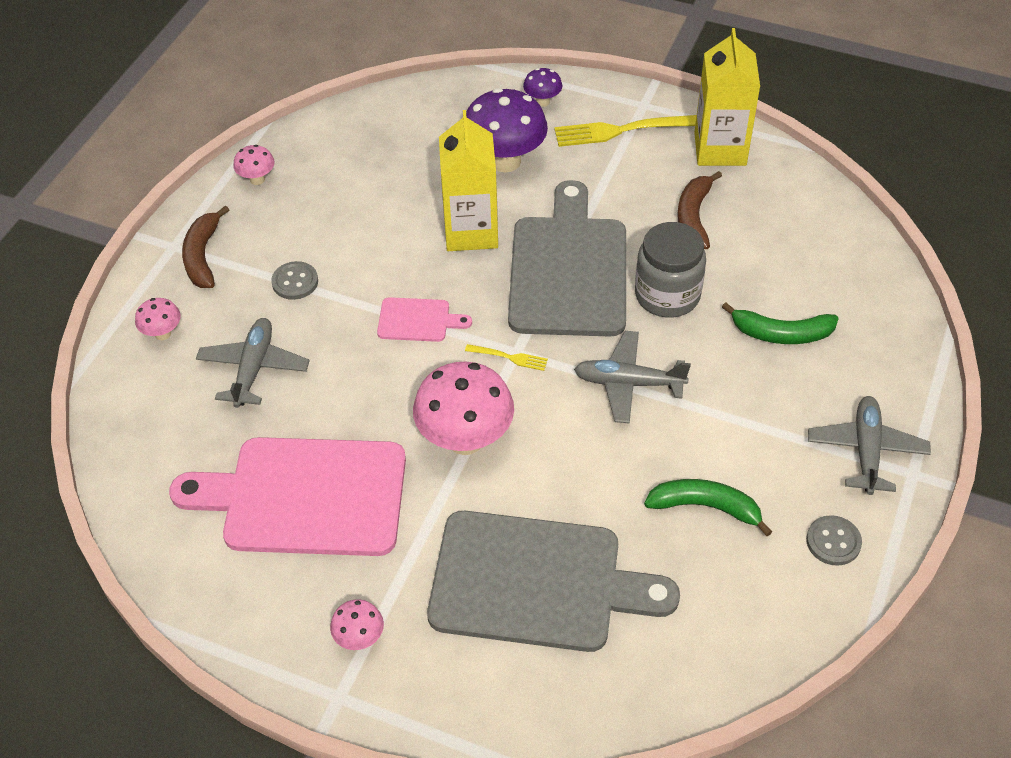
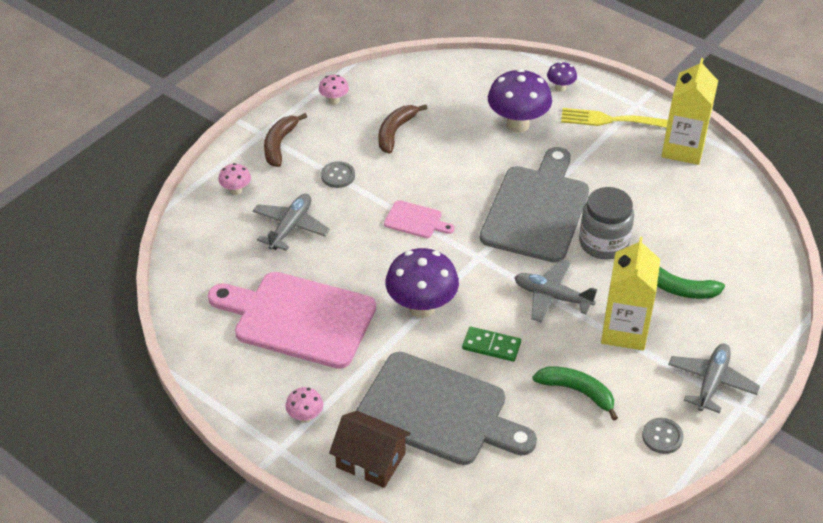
camera: 15 degrees right, 5 degrees down
pink mushroom [413,361,514,455] -> purple mushroom [385,248,459,318]
yellow carton [439,110,498,251] -> yellow carton moved to [601,237,660,351]
yellow fork [465,344,548,371] -> none
brown banana [678,171,722,249] -> brown banana moved to [378,105,427,154]
none -> brown house [329,411,411,488]
none -> green domino [462,327,521,362]

